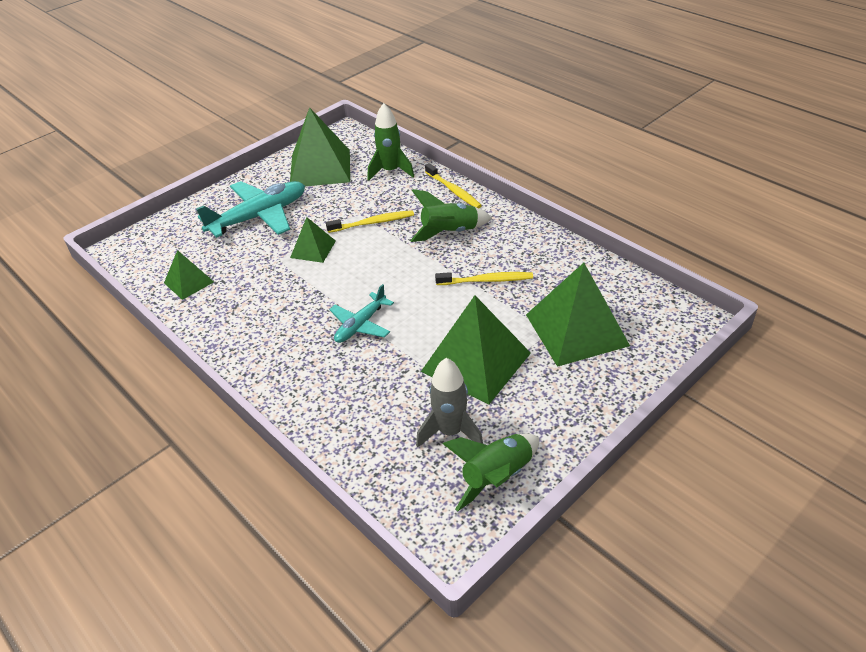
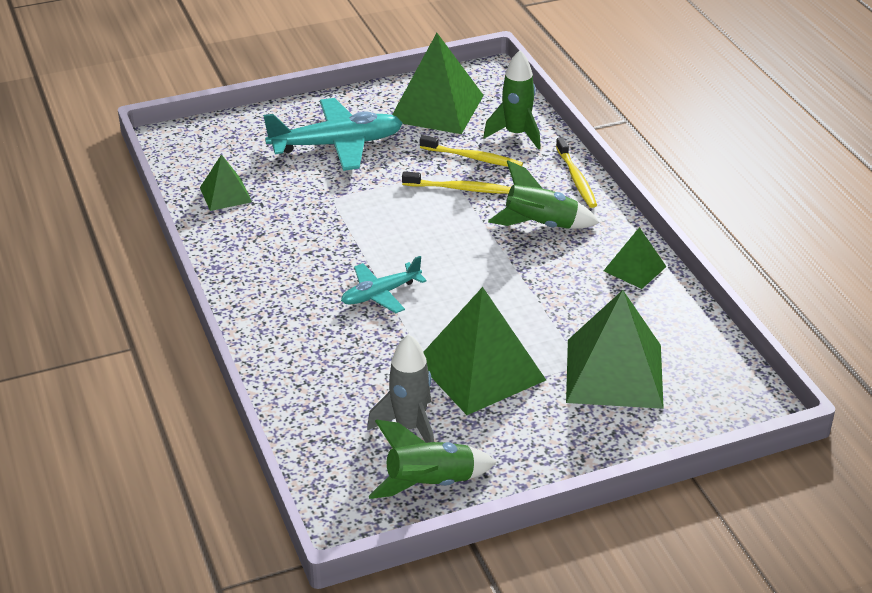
camera: 20 degrees right, 5 degrees down
green pyramid [290,217,336,263] -> green pyramid moved to [604,227,667,289]
yellow toothbrush [435,272,533,285] -> yellow toothbrush moved to [420,135,523,167]

